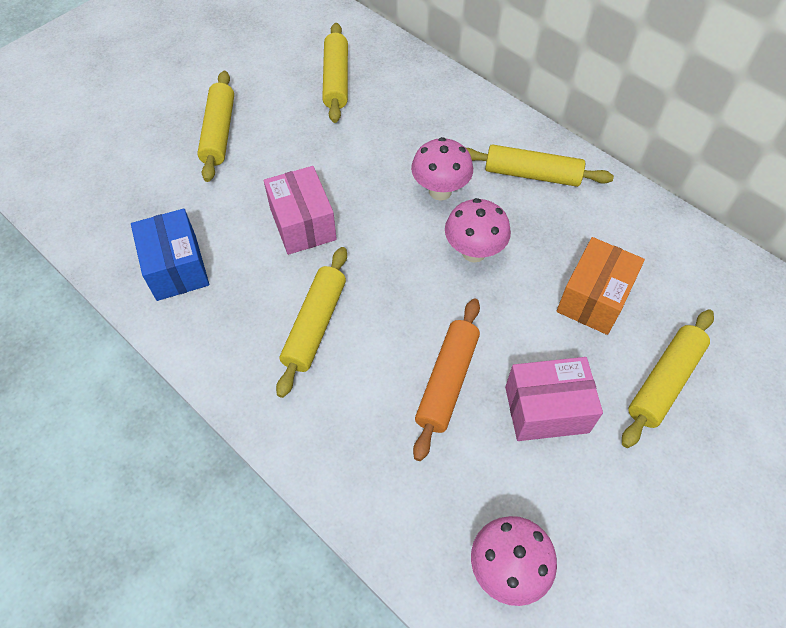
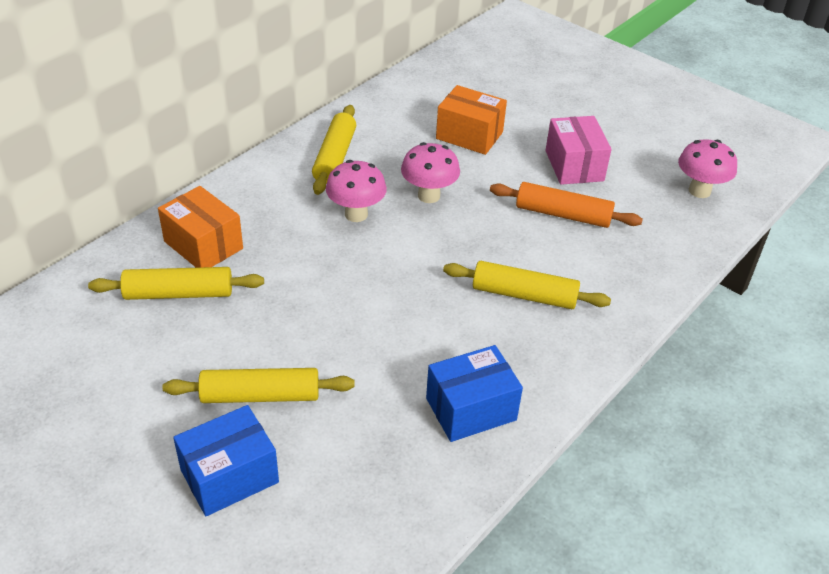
camera: 95 degrees left, 15 degrees down
pink box [264,166,337,255] -> none
yellow rolling pin [622,309,714,448] -> none
none -> orange box [158,186,243,268]
none -> blue box [173,405,279,516]

